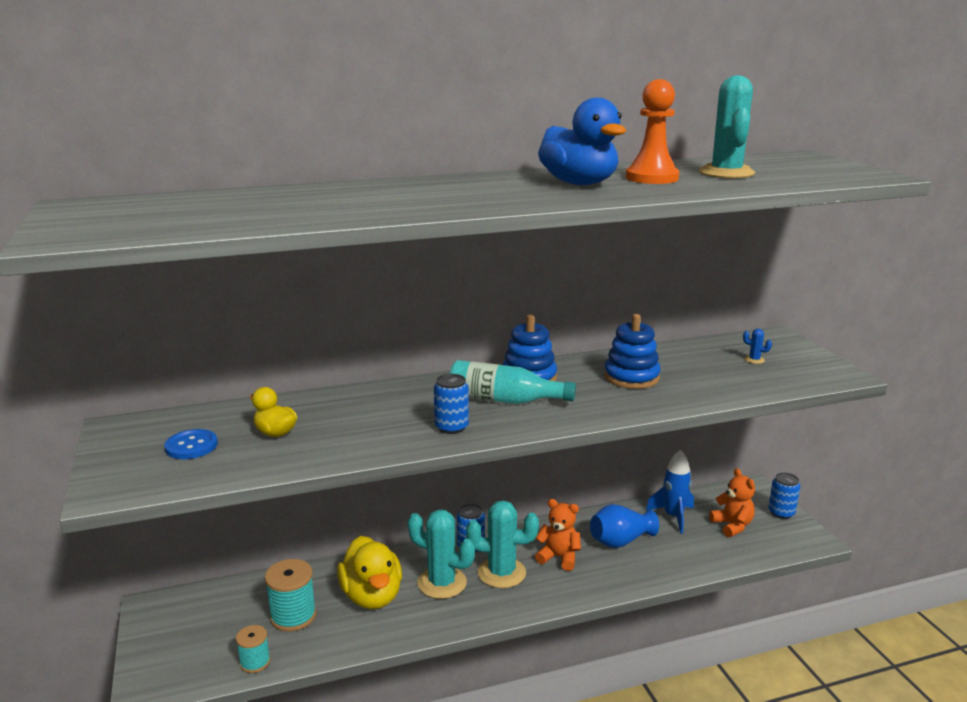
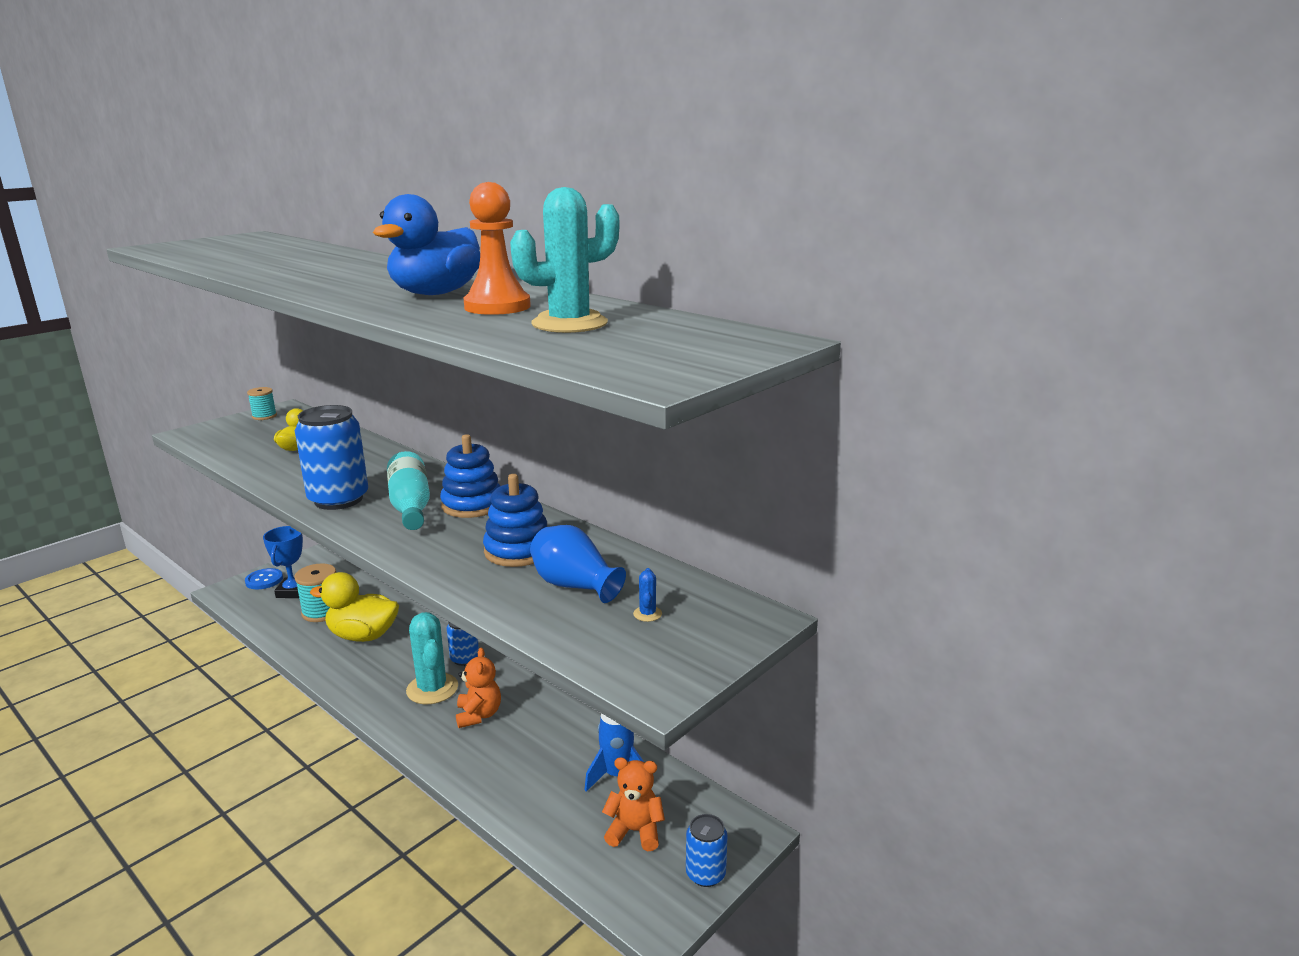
camera: 60 degrees right, 0 degrees up
blue button [164,429,218,459] -> blue button moved to [245,568,283,589]
turquoise spool [236,625,270,673] -> turquoise spool moved to [247,387,277,420]
yellow duck [337,536,402,609] -> yellow duck turned 60 degrees clockwise [310,572,399,642]
turquoise cactus [408,510,475,599] -> none
blue can [434,374,469,434] -> blue can [295,405,368,510], size x1.79
blue vase [590,504,659,548] -> blue vase moved to [530,525,626,603]
orange teddy bear [709,468,755,537] -> orange teddy bear turned 120 degrees counterclockwise [602,757,665,851]
none -> blue trophy [263,526,303,598]

